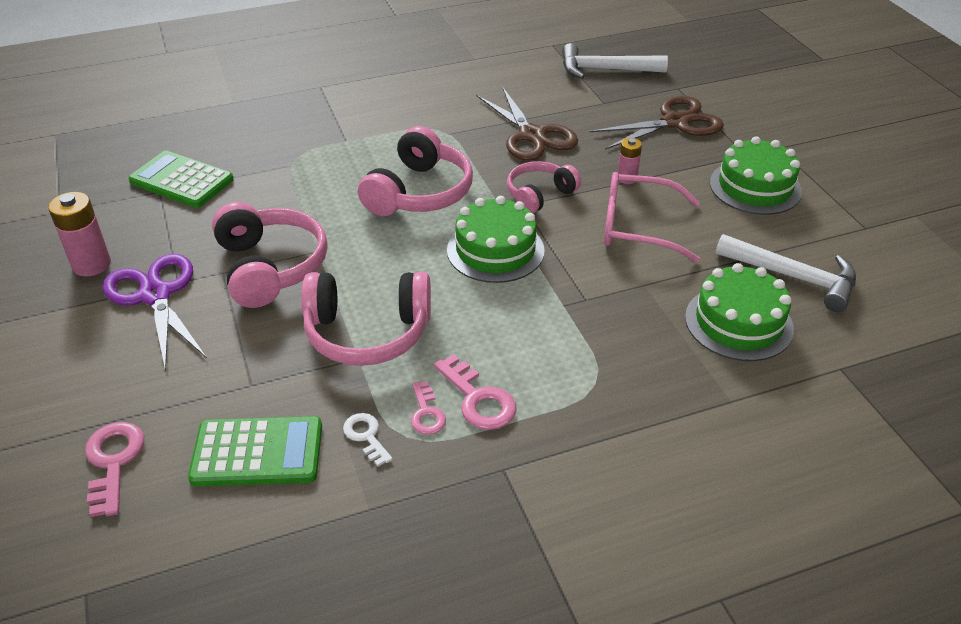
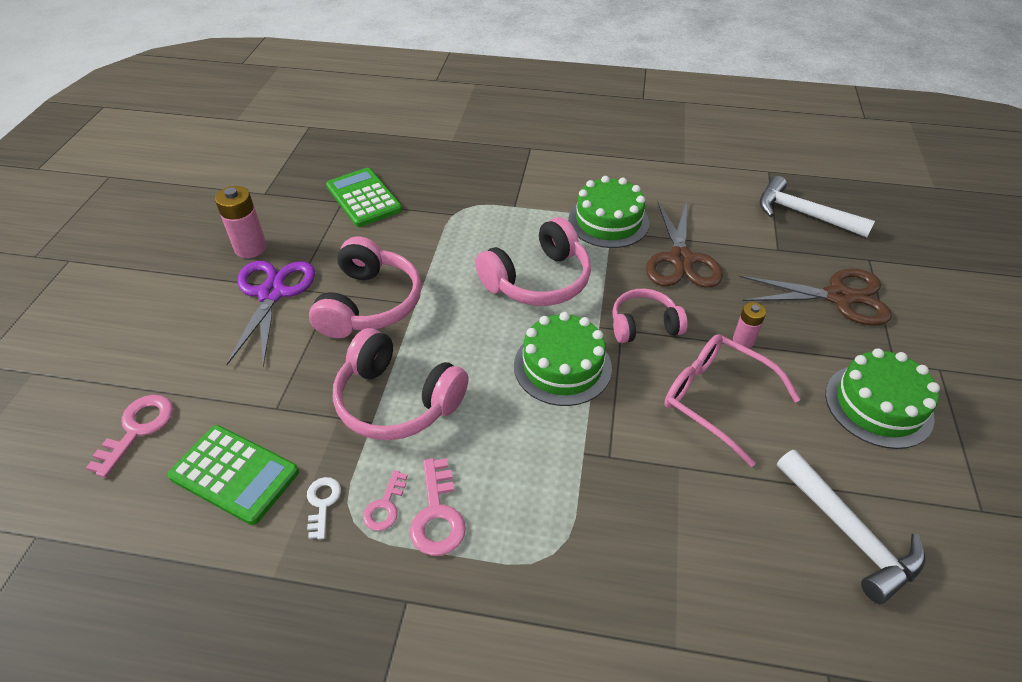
camera: 30 degrees right, 5 degrees up
green cake [685,263,794,361] -> green cake moved to [568,176,649,248]

